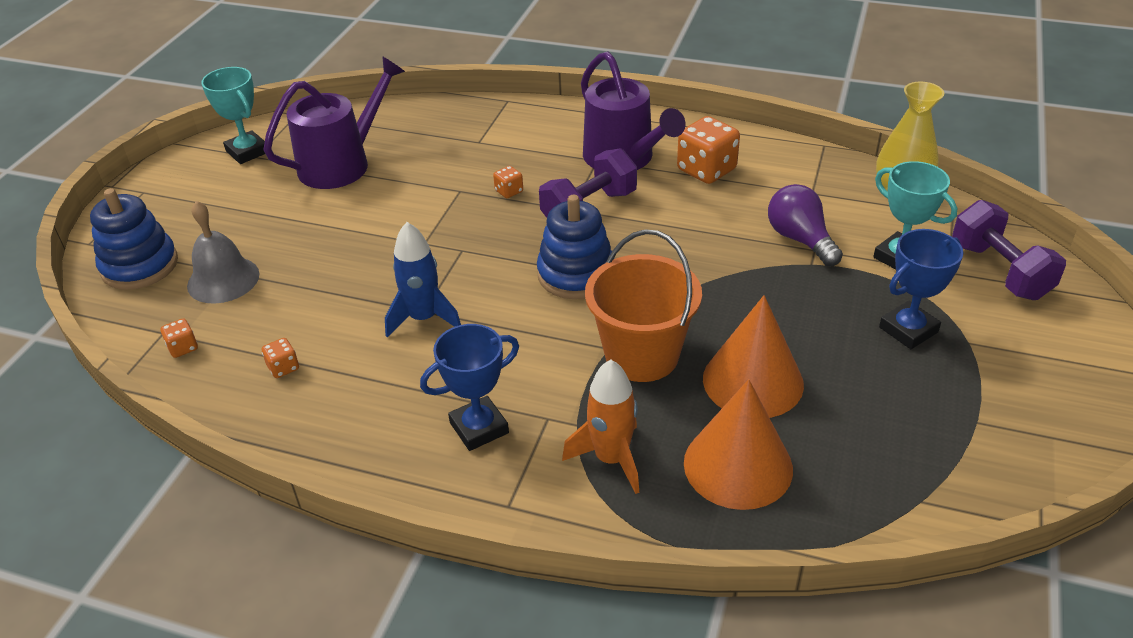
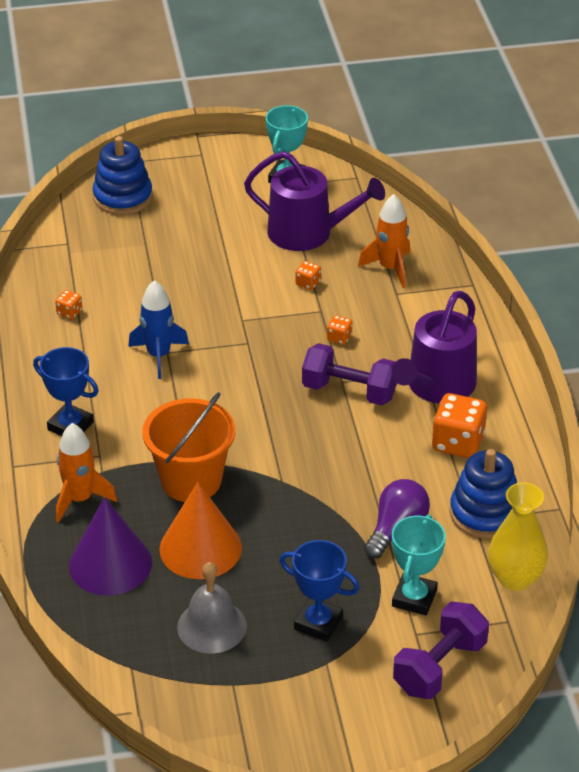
camera: 60 degrees right, 0 degrees up
orange dice [160,318,198,358] -> orange dice moved to [296,261,321,290]
grey bell [187,201,260,303] -> grey bell moved to [177,562,247,654]
blue stacking toy [537,195,612,299] -> blue stacking toy moved to [450,449,517,539]
orange cone [684,379,793,510] -> purple cone [69,497,152,596]
none -> orange rocket [358,194,410,288]

